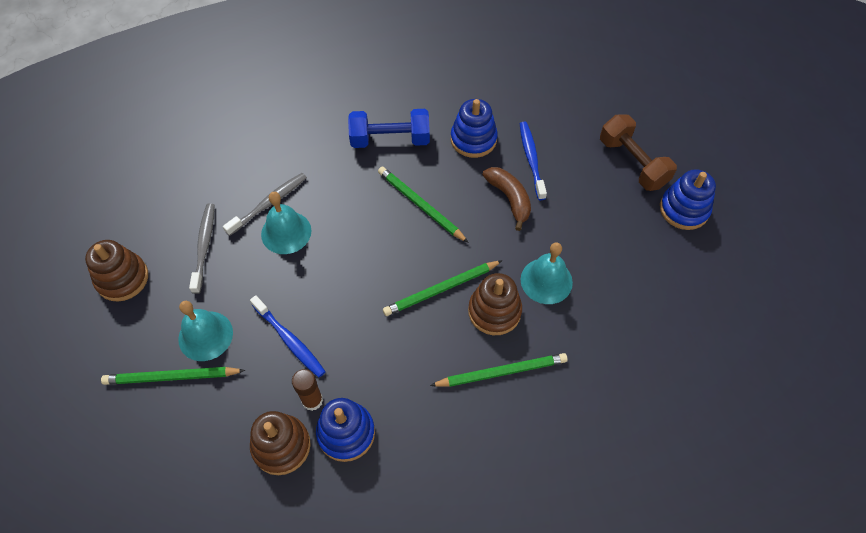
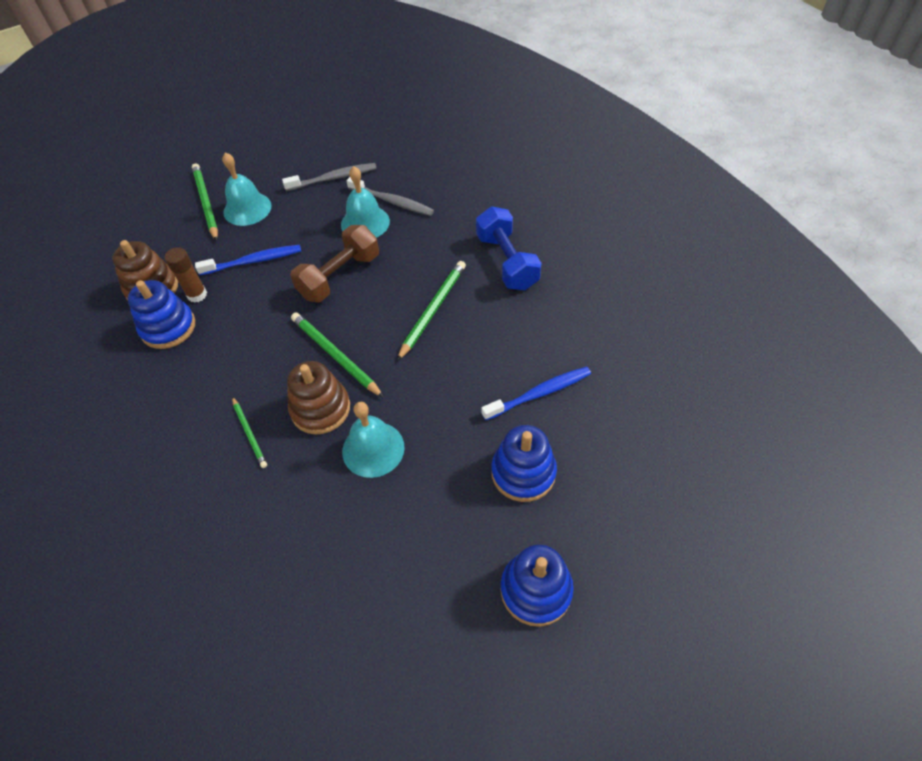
camera: 75 degrees right, 5 degrees down
brown stacking toy [85,240,148,302] -> none
blue toothbrush [250,295,326,378] -> blue toothbrush turned 135 degrees counterclockwise [195,245,301,275]
green pencil [430,353,568,387] -> green pencil [232,397,267,468], size x0.61
blue stacking toy [451,99,498,158] -> blue stacking toy moved to [491,425,557,502]
brown banana [482,167,531,231] -> none
brown dumbbell [600,114,677,191] -> brown dumbbell moved to [290,225,379,302]

